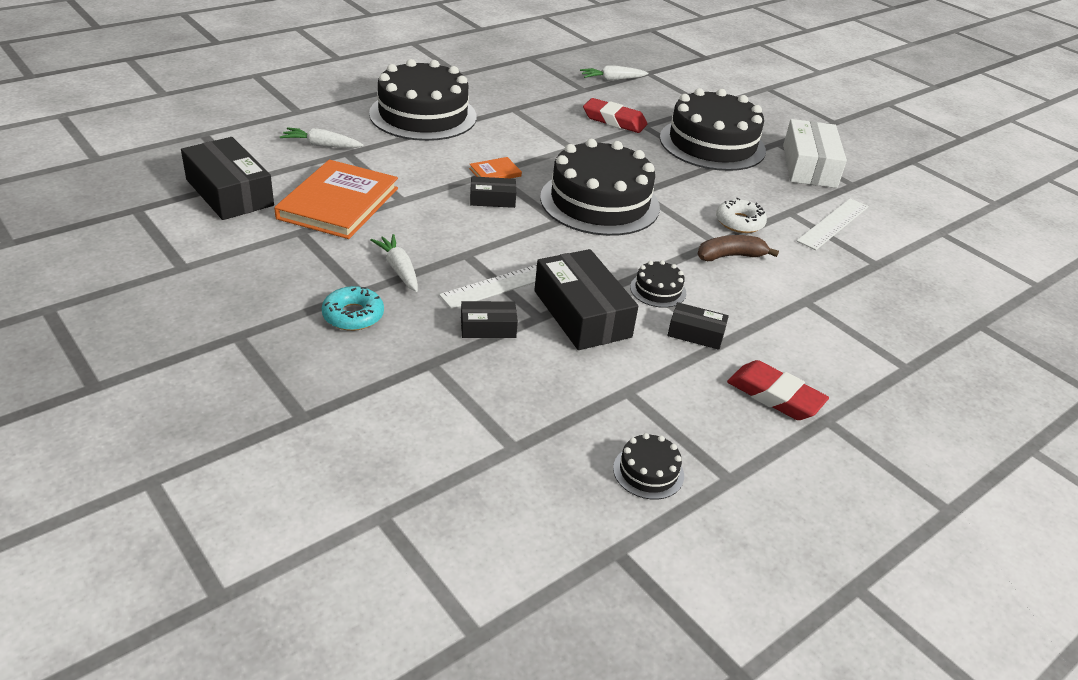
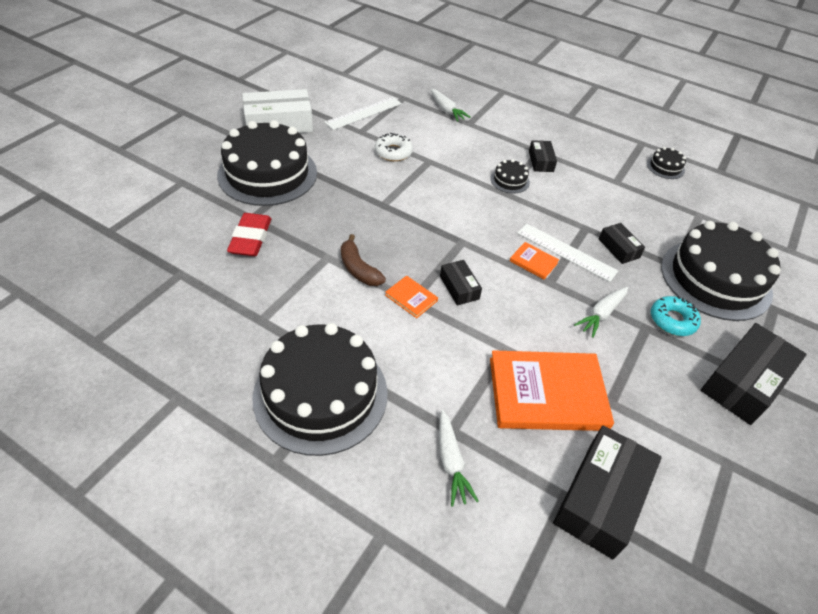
camera: 110 degrees left, 10 degrees up
black box [534,249,638,350] -> black box moved to [701,323,807,425]
black cake [540,139,660,236] -> black cake moved to [661,221,781,321]
white carrot [580,66,648,81] -> white carrot moved to [431,89,470,122]
brown banana [698,235,779,261] -> brown banana moved to [341,234,386,286]
red eraser [727,360,829,420] -> none
white ruler [797,198,869,250] -> white ruler turned 60 degrees counterclockwise [324,97,402,130]
none -> orange book [510,242,559,279]

